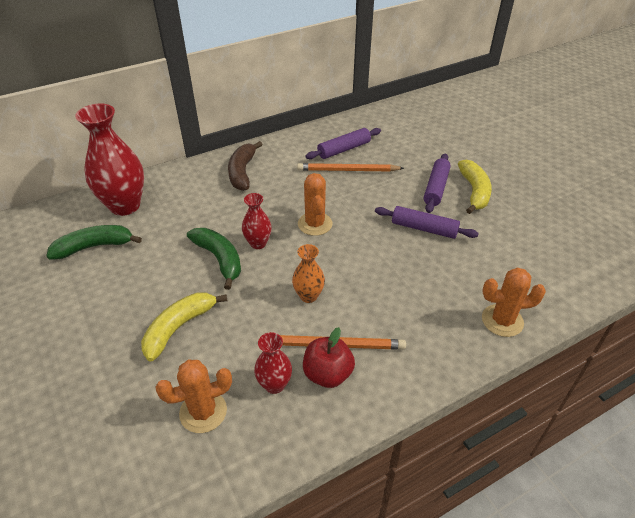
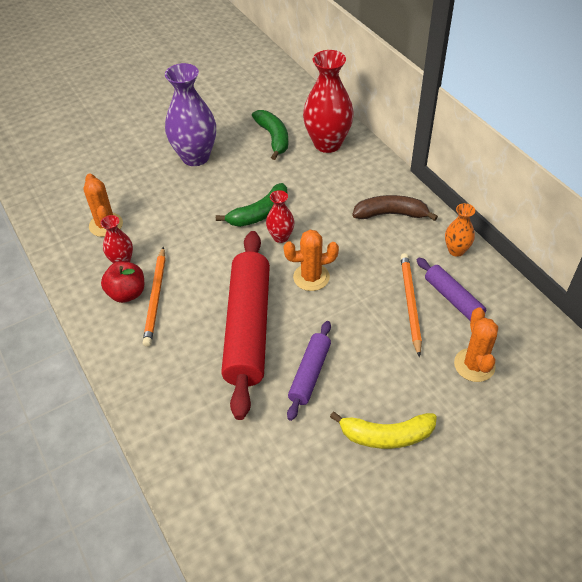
camera: 90 degrees right, 5 degrees up
yellow banana [141,293,227,362] -> none
orange vase [292,244,325,303] -> orange vase moved to [445,203,475,257]
purple rolling pin [424,153,451,213] -> none
orange cactus [482,267,546,337] -> orange cactus moved to [454,307,498,382]
none -> purple vase [165,63,216,166]
none -> red rolling pin [221,231,270,420]

